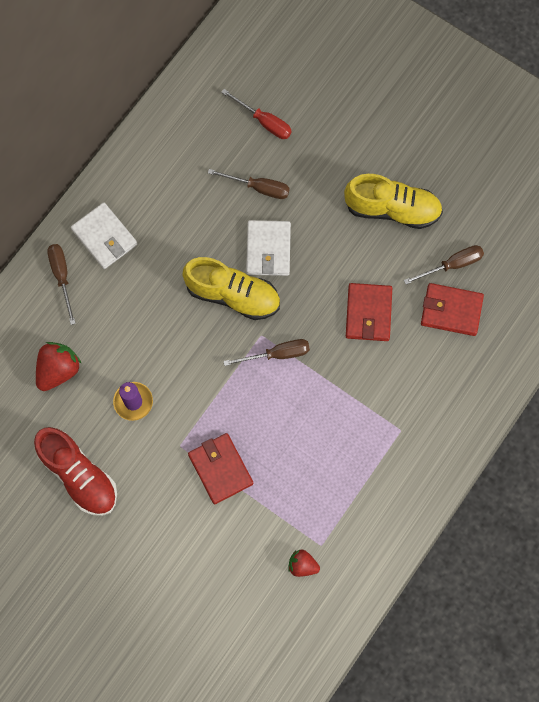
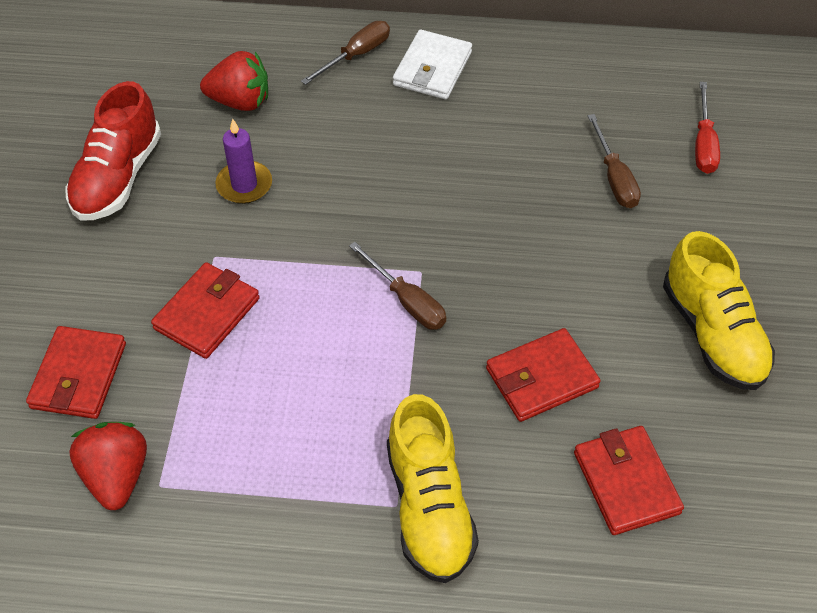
camera: 60 degrees right, 20 degrees down
yellow shoe [182,257,280,320] -> yellow shoe moved to [387,394,479,583]
white wallet [246,220,291,276] -> none
red strawberry [288,550,320,577] -> red strawberry [69,422,147,510], size x1.65
brown screwdriver [404,245,484,285] -> none
none -> red wallet [26,326,126,419]

